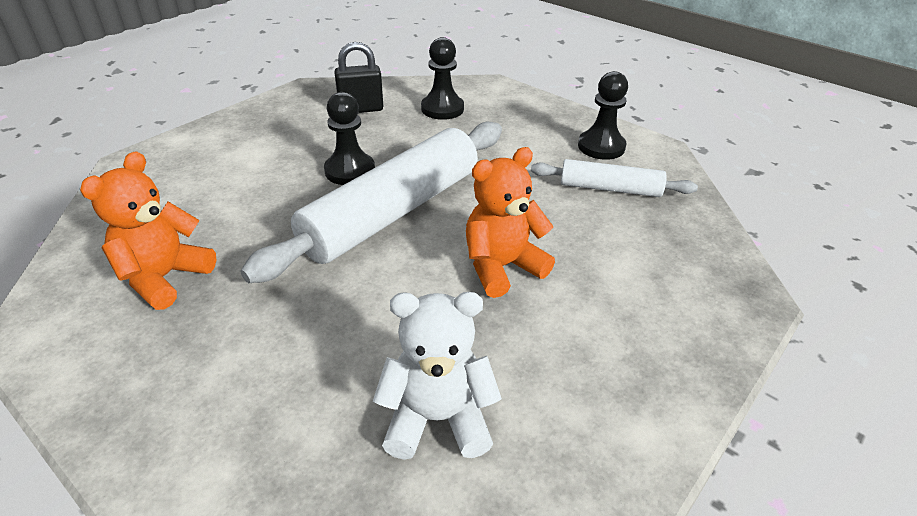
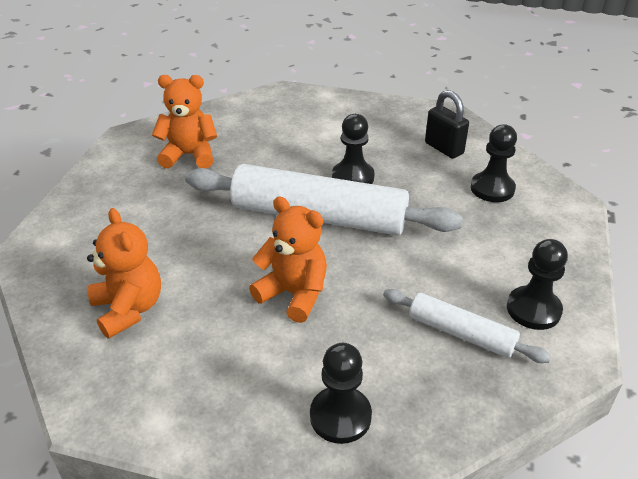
camera: 65 degrees right, 0 degrees up
white teddy bear [373,292,502,460] -> orange teddy bear [87,208,161,339]
white rolling pin [531,159,698,197] -> white rolling pin turned 45 degrees counterclockwise [383,289,551,363]
none -> black pawn [310,343,372,444]

